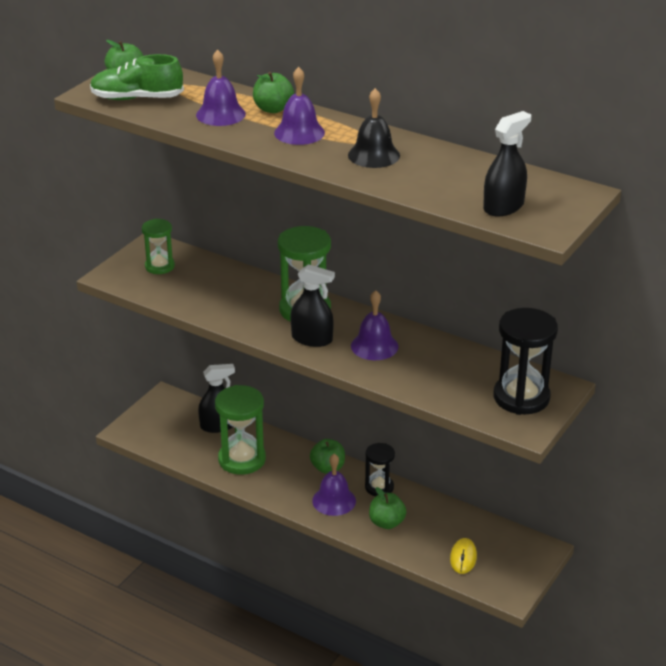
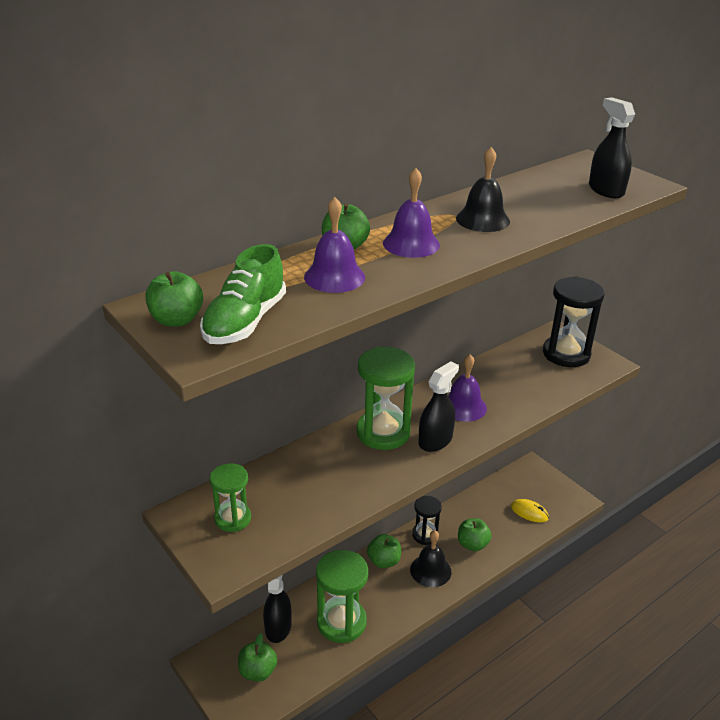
camera: 70 degrees left, 0 degrees up
purple bell [312,454,356,516] -> black bell [410,530,451,587]
none -> green apple [238,633,277,682]

